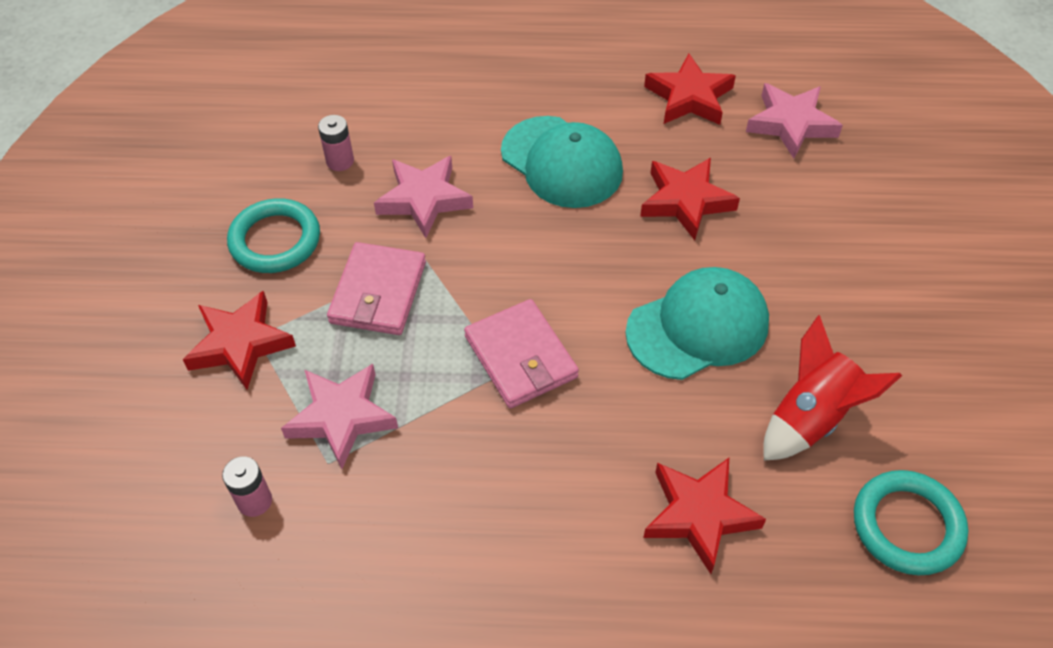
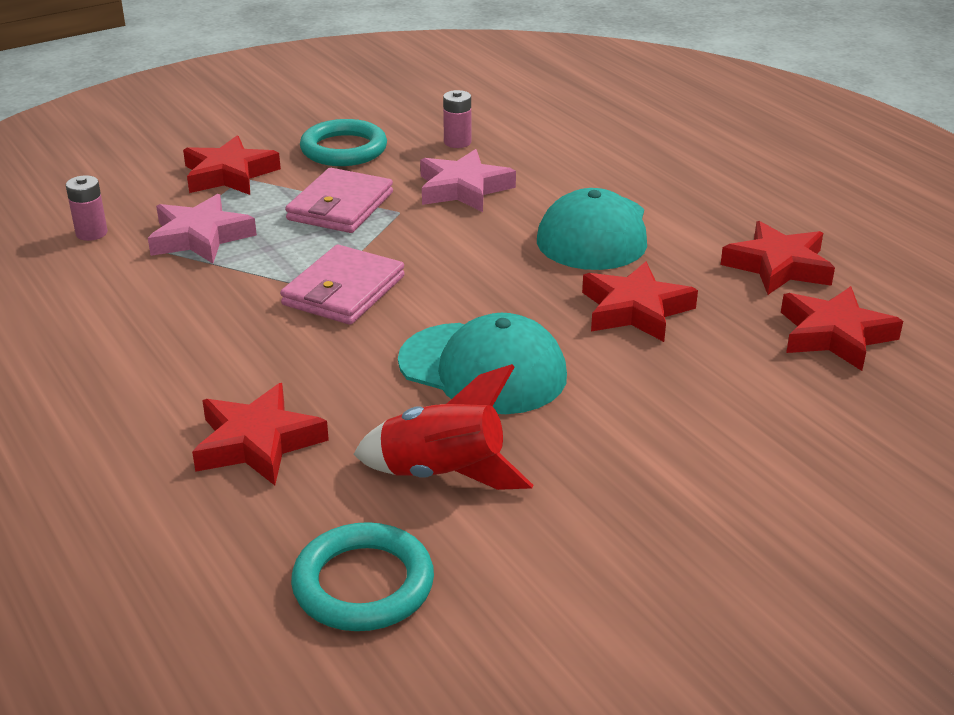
camera: 55 degrees right, 20 degrees down
pink wallet [327,242,426,335] -> pink wallet turned 45 degrees counterclockwise [285,168,393,233]
pink star [746,83,843,159] -> red star [781,286,903,371]

